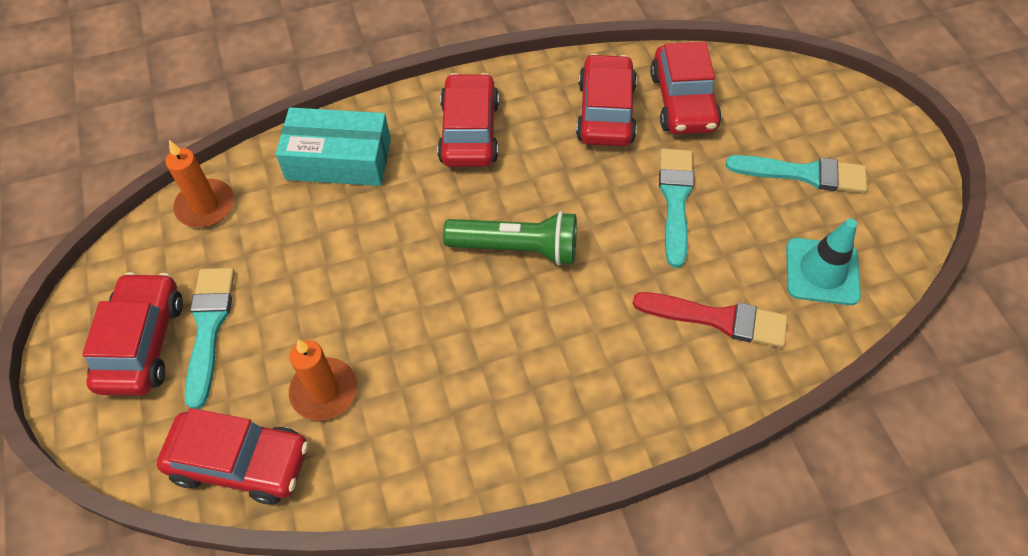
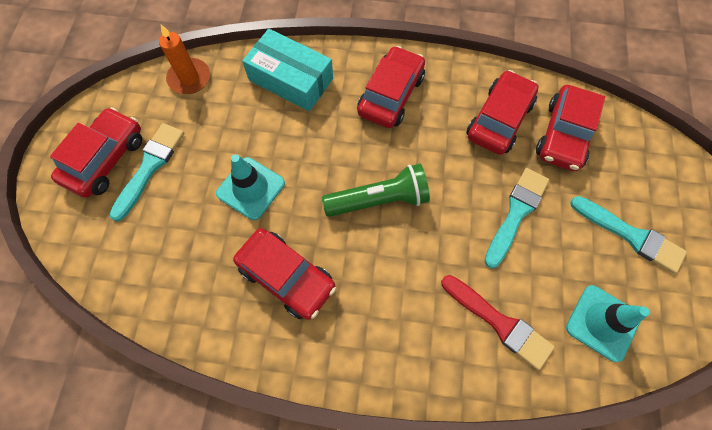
camera: 25 degrees right, 10 degrees up
red car [157,408,309,505] -> red car moved to [233,228,336,320]
orange candle [289,339,357,421] -> none
green flashlight [443,211,577,266] -> green flashlight turned 45 degrees counterclockwise [322,164,430,217]
none -> turquoise traffic cone [216,154,285,220]

